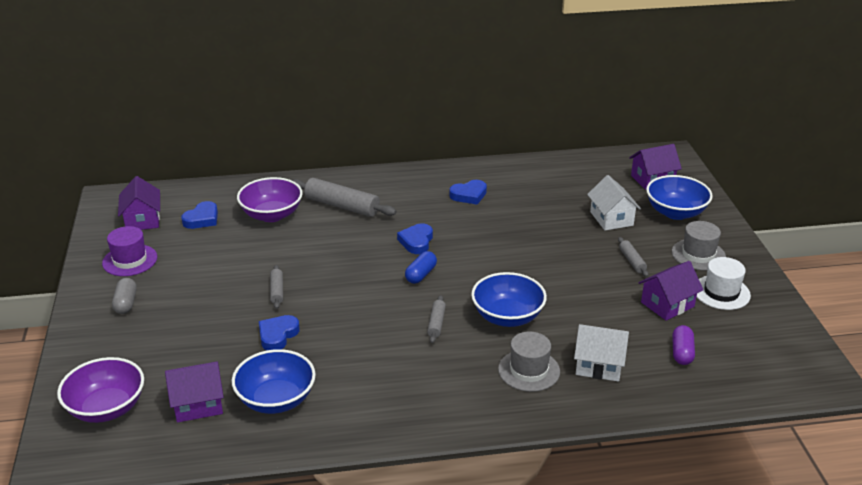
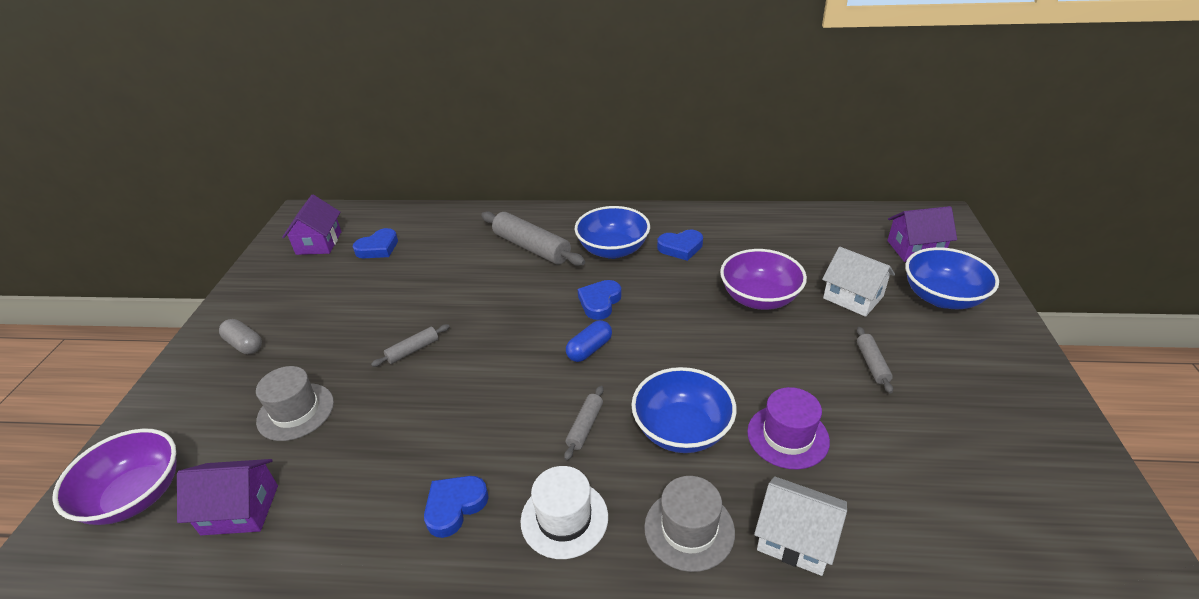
camera: 15 degrees right, 5 degrees up
purple hat [102,226,157,276] -> purple hat moved to [747,387,830,469]
grey capsule [112,278,137,314] -> grey capsule turned 60 degrees counterclockwise [219,319,262,354]
blue bowl [232,349,316,414] -> blue bowl moved to [575,206,650,259]
purple bowl [237,177,303,222] -> purple bowl moved to [720,249,807,310]
blue heart [259,315,300,350] -> blue heart moved to [424,476,489,538]
grey rolling pin [270,265,283,309] -> grey rolling pin turned 45 degrees clockwise [371,324,450,367]
white house [587,175,641,230] -> white house turned 45 degrees counterclockwise [822,247,895,317]
purple house [638,261,703,321] -> none
grey hat [672,221,726,270] -> grey hat moved to [256,366,334,441]
purple capsule [672,325,695,365] -> none
white hat [697,257,751,310] -> white hat moved to [520,466,608,559]

